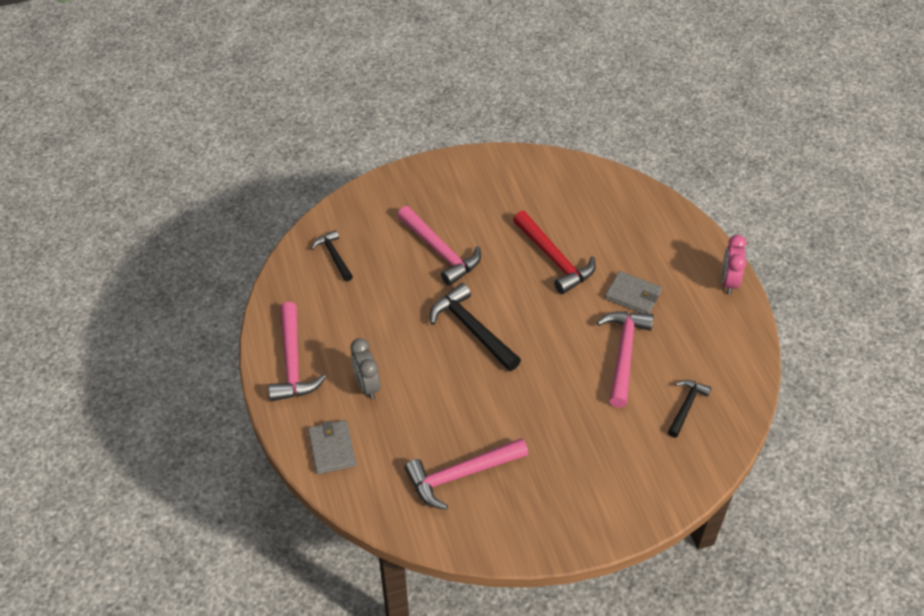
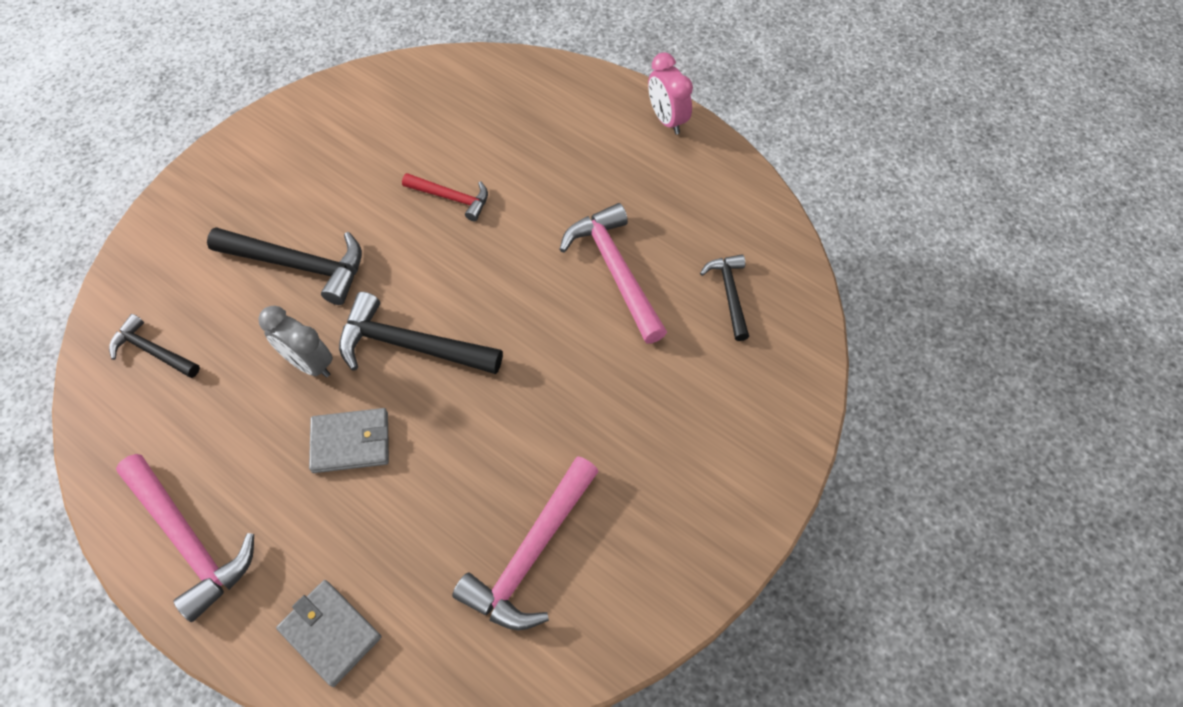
camera: 35 degrees left, 10 degrees up
grey clock [350,338,380,399] -> grey clock moved to [258,306,333,377]
pink hammer [397,206,481,286] -> black hammer [207,227,362,305]
red hammer [513,211,596,294] -> red hammer [402,173,488,221], size x0.60
grey wallet [605,271,662,314] -> grey wallet moved to [309,408,389,473]

